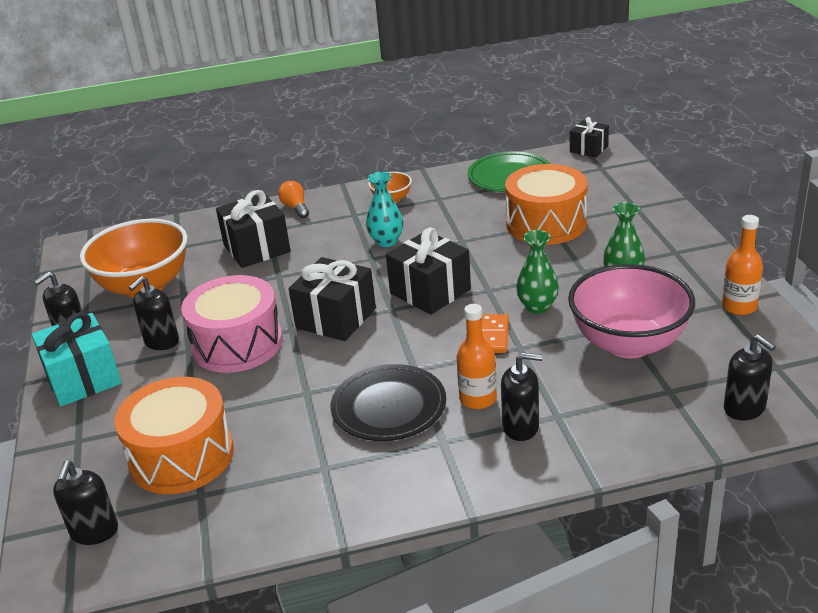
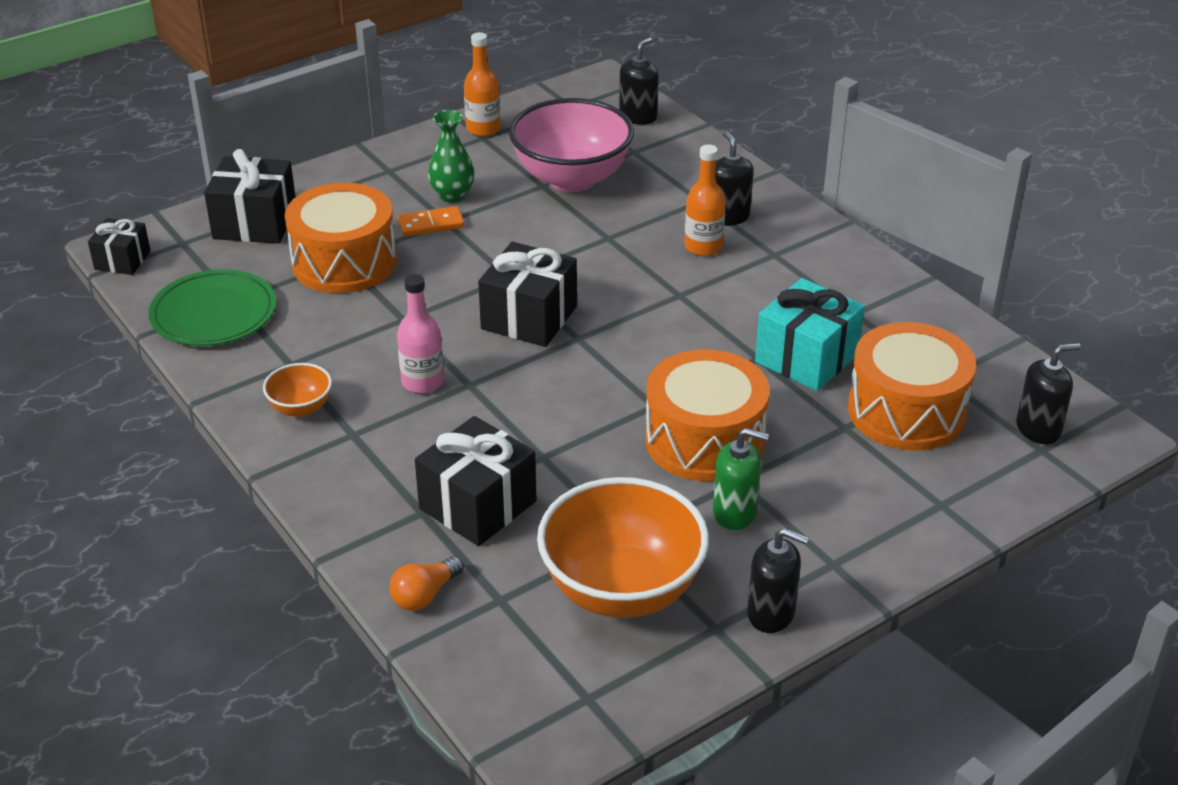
camera: 115 degrees left, 5 degrees up
turquoise gift [31,312,122,407] -> turquoise gift moved to [755,278,865,391]
black soap dispenser [129,276,179,350] -> green soap dispenser [713,428,769,530]
pink drum [181,275,283,373] -> orange drum [645,349,769,482]
orange light bulb [278,181,309,218] -> orange light bulb moved to [389,556,464,611]
black gift [289,257,376,341] -> black gift moved to [204,149,295,244]
black plate [330,364,446,441] -> none
turquoise vase [366,172,403,247] -> pink bottle [397,274,444,394]
orange domino [481,314,509,353] -> orange domino moved to [398,206,464,237]
green vase [516,230,559,314] -> none

